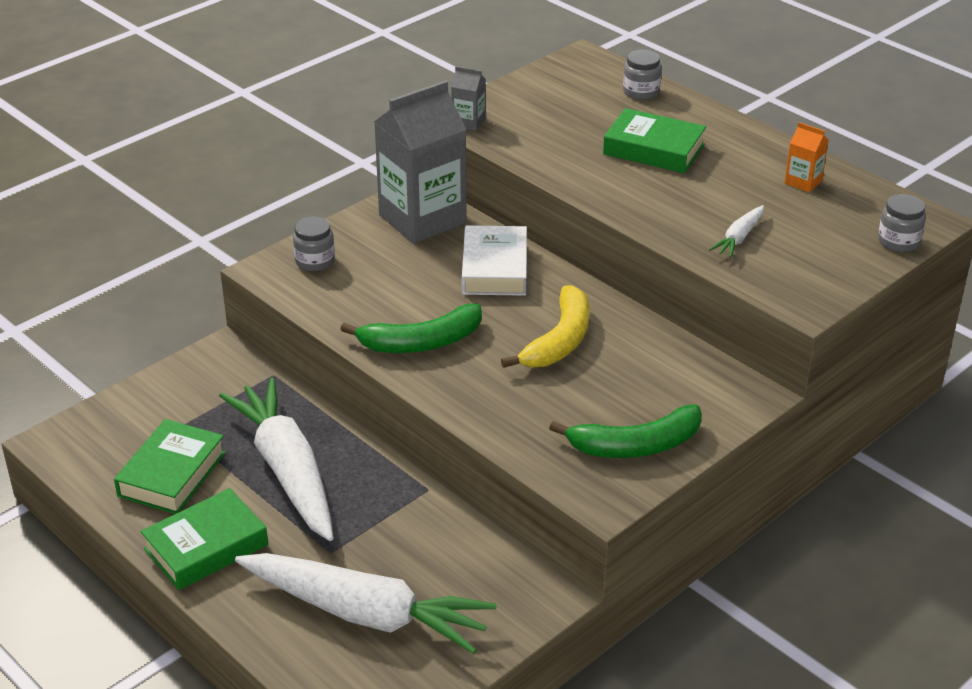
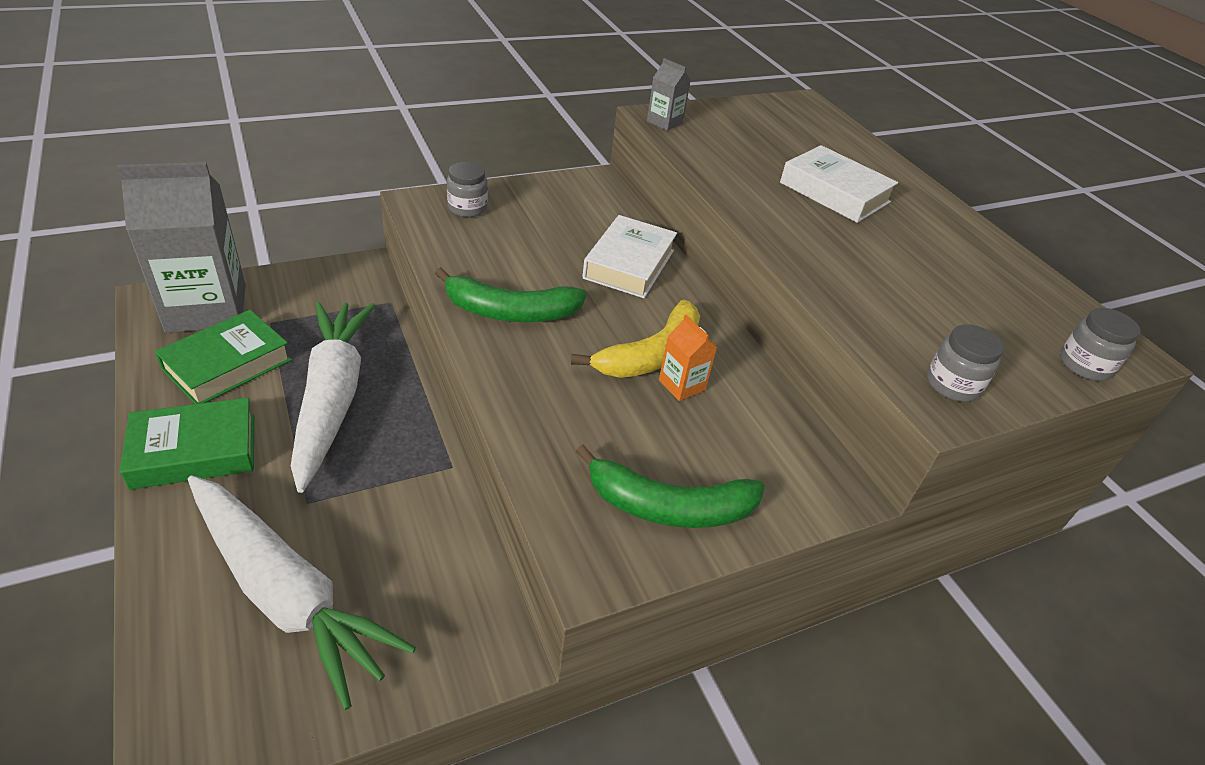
camera: 15 degrees right, 5 degrees up
grey carton [374,80,467,244] -> grey carton moved to [117,162,246,333]
green book [603,108,706,173] -> white book [780,145,898,223]
grey jar [623,49,662,100] -> grey jar moved to [927,324,1004,402]
white carrot [709,205,764,258] -> none
orange carton [785,122,829,193] -> orange carton moved to [659,315,717,401]

